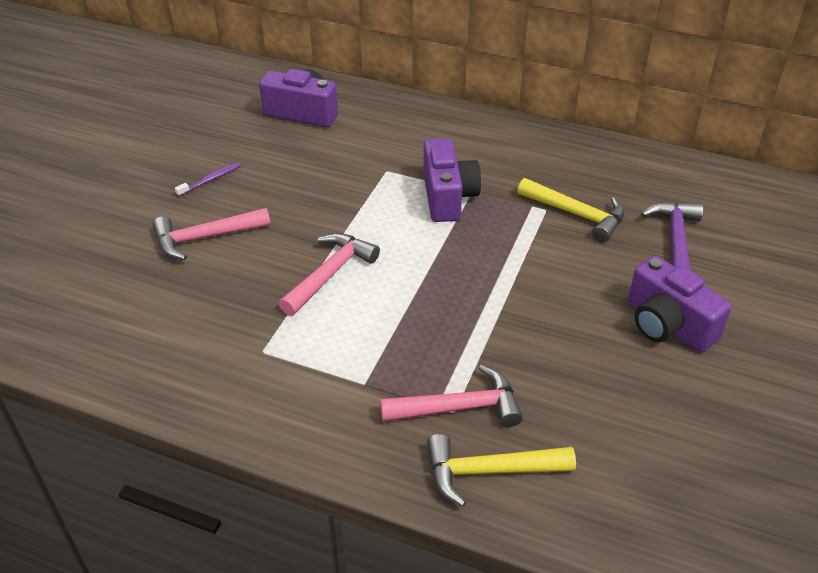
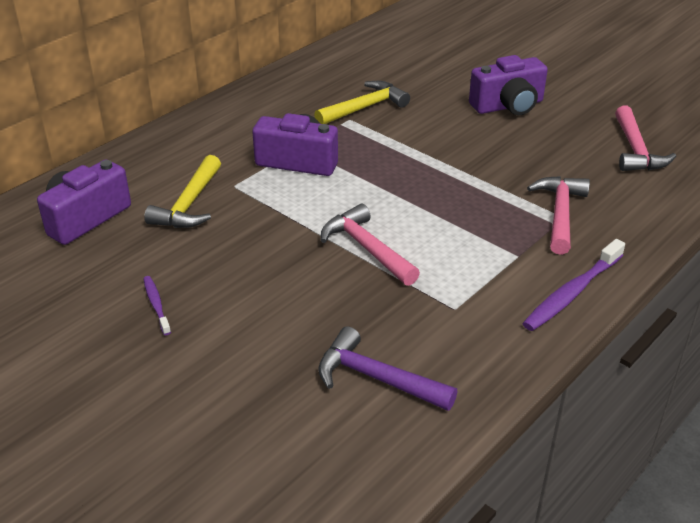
camera: 70 degrees left, 5 degrees down
pink hammer [153,208,270,260] -> pink hammer moved to [615,106,676,171]
yellow hammer [427,434,576,507] -> yellow hammer moved to [144,155,221,228]
purple hammer [641,201,703,271] -> purple hammer moved to [318,326,457,411]
none -> purple toothbrush [522,239,625,331]

